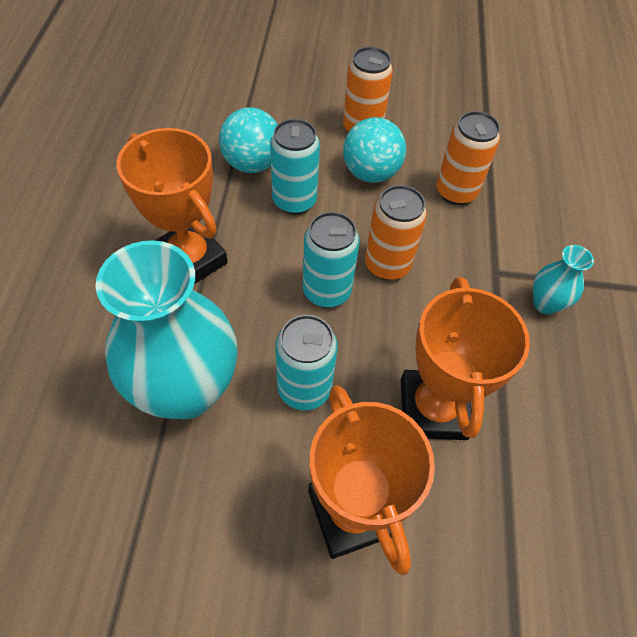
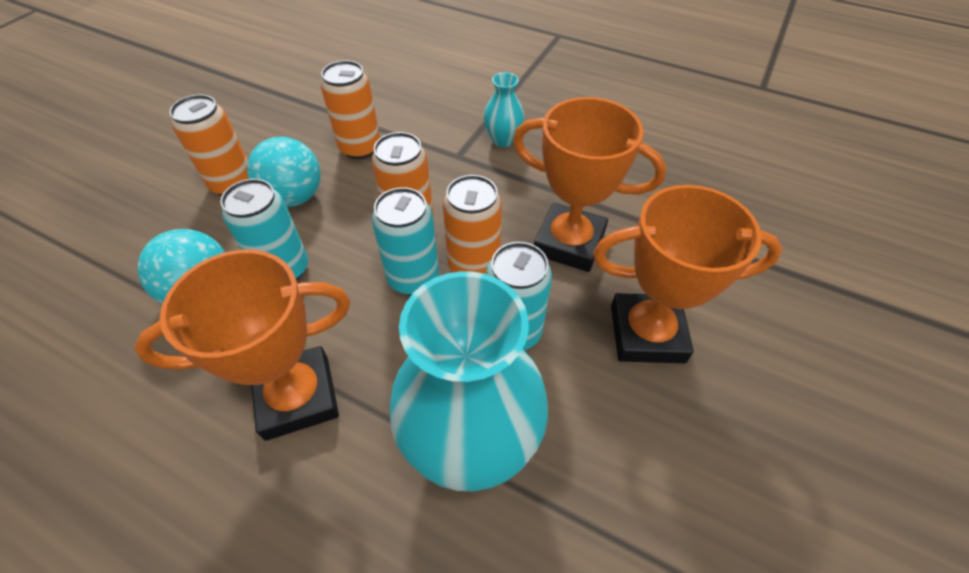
camera: 65 degrees left, 5 degrees down
none -> orange can [443,175,502,274]

